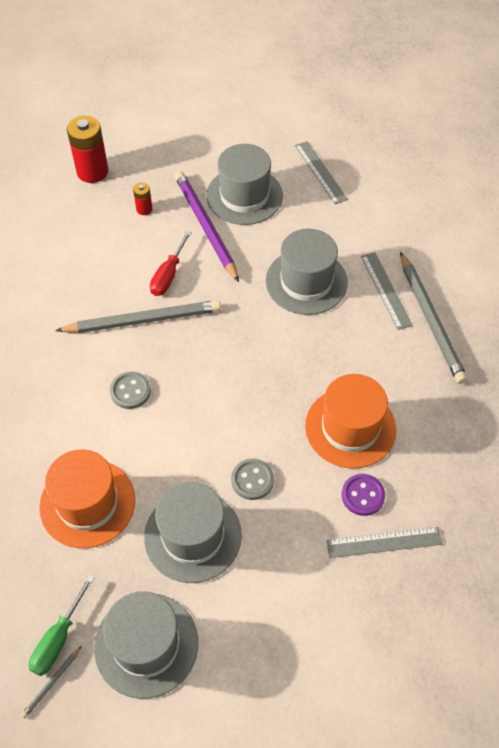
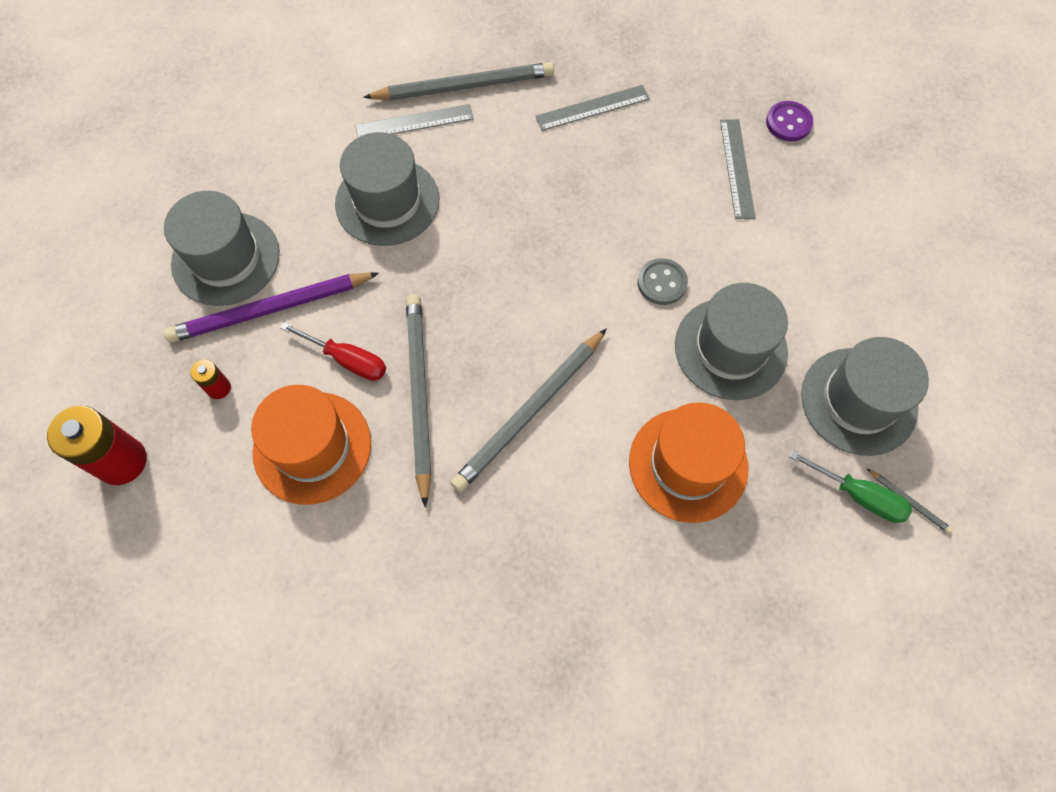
camera: 85 degrees left, 10 degrees up
grey button [110,372,151,409] -> grey pencil [450,328,607,492]
grey ruler [295,141,348,204] -> grey ruler moved to [535,85,650,131]
orange hat [305,374,396,469] -> orange hat moved to [251,385,371,505]
purple button [342,474,385,516] -> purple button moved to [766,101,813,141]

